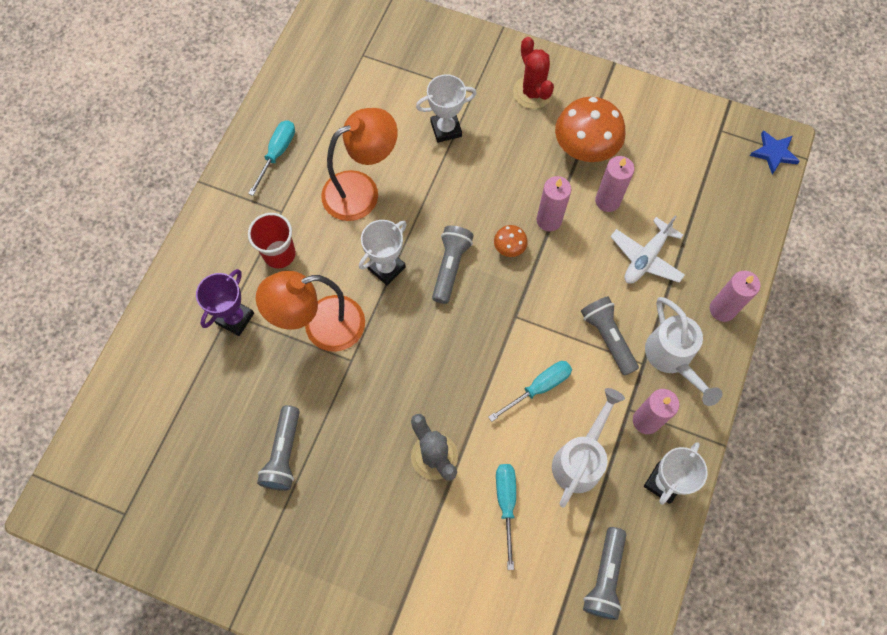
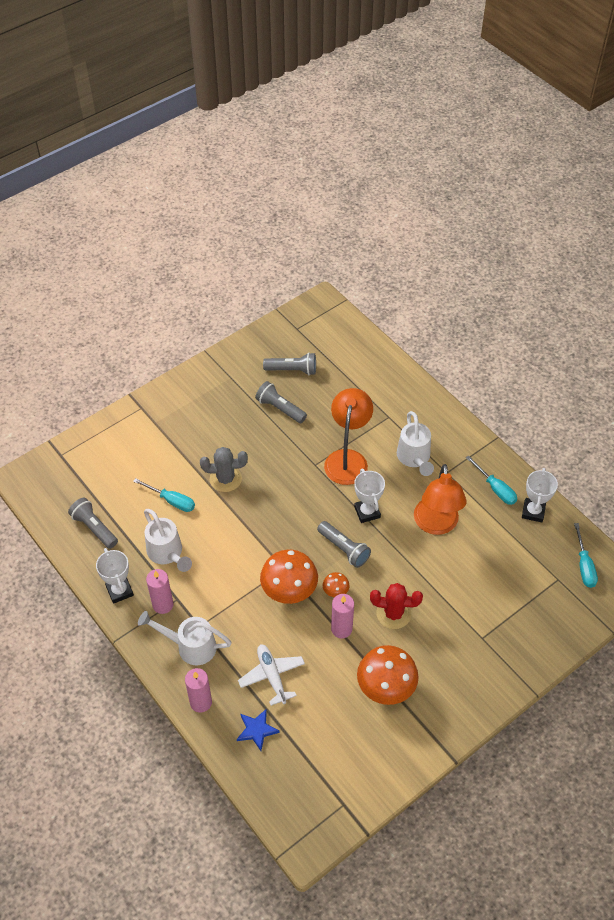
camera: 120 degrees right, 15 degrees down
purple trophy [196,269,254,336] -> none
red cup [248,213,296,268] -> white watering can [397,411,434,476]
white trophy [416,74,477,143] -> white trophy moved to [522,468,558,522]
turquoise screwdriver [488,361,572,422] -> turquoise screwdriver moved to [574,523,598,588]
red cactus [513,37,554,109] -> red cactus moved to [370,583,423,629]
grey flashlight [581,296,639,376] -> grey flashlight moved to [263,353,316,375]
pink candle [595,156,634,212] -> none
blue star [750,130,800,174] -> blue star moved to [237,709,279,751]
none -> orange mushroom [260,549,318,604]

